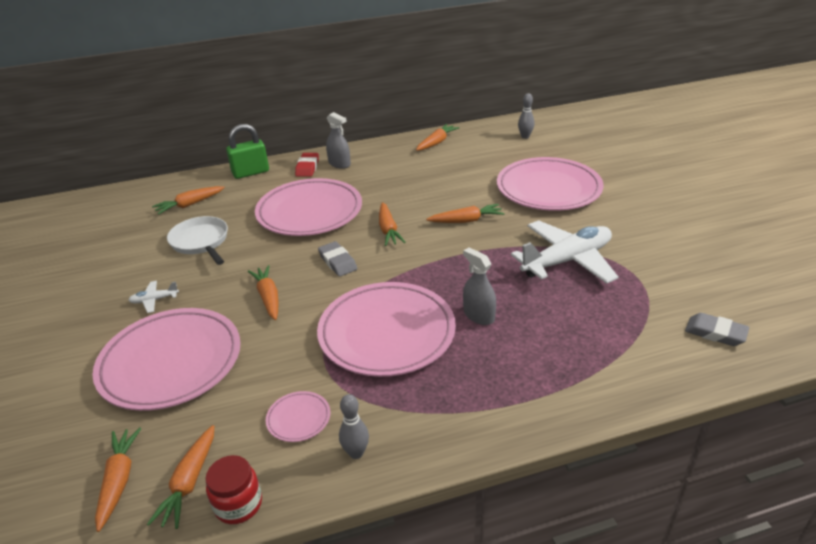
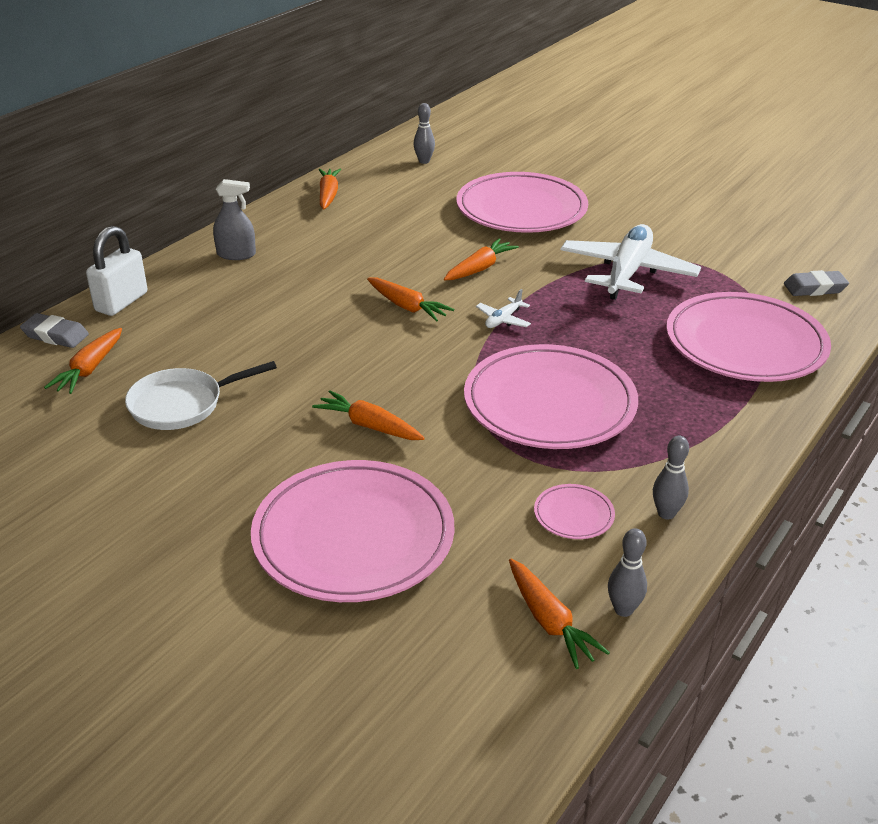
camera: 40 degrees left, 0 degrees up
orange carrot [95,427,141,532] -> none
white plane [128,281,179,313] -> white plane moved to [476,289,531,328]
white pan [167,216,228,265] -> white pan turned 45 degrees counterclockwise [125,361,277,430]
red jar [205,455,262,524] -> grey bowling pin [608,528,647,617]
green padlock [226,124,269,179] -> white padlock [86,226,147,316]
pink plate [255,178,362,236] -> pink plate moved to [666,292,831,382]
red eraser [295,153,319,177] -> none
grey eraser [318,241,357,277] -> grey eraser moved to [20,313,89,348]
grey spray bottle [463,247,496,325] -> none

